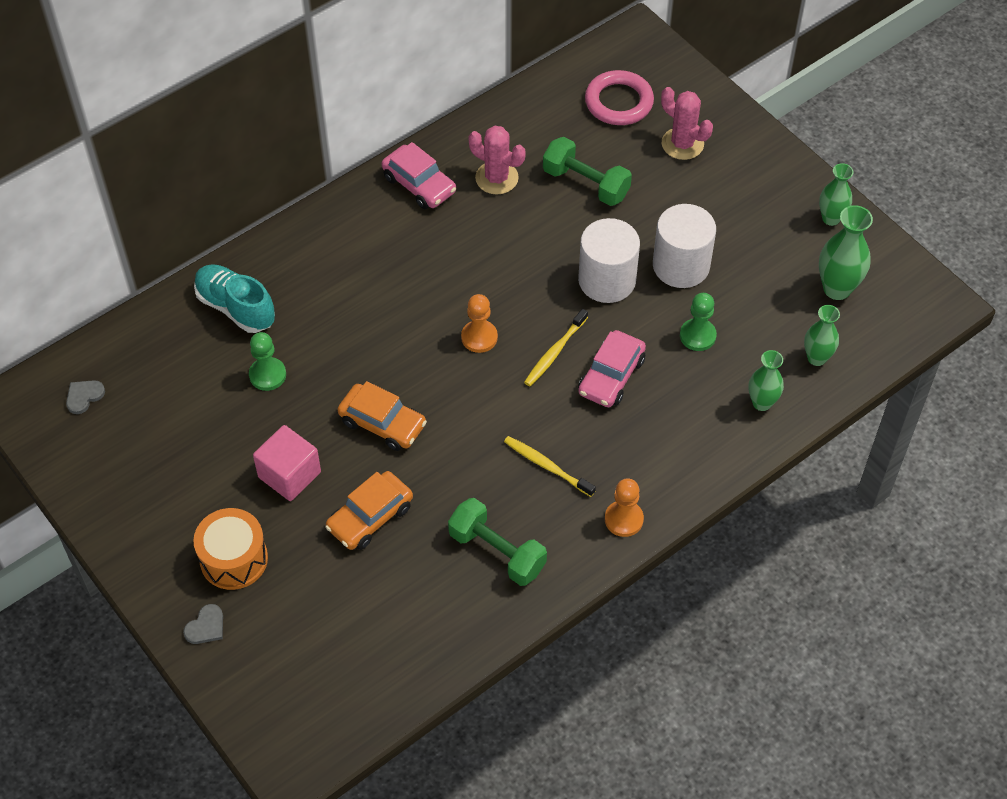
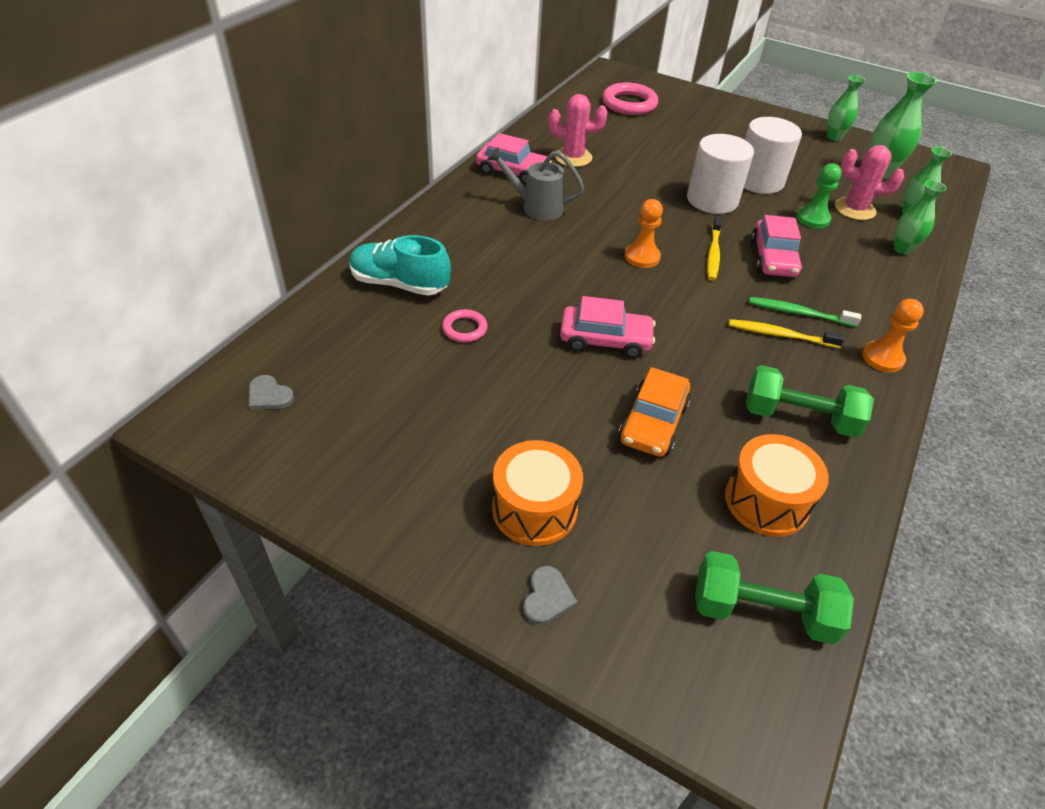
camera: 25 degrees left, 10 degrees down
grey heart [66,380,105,414] -> grey heart turned 75 degrees counterclockwise [249,375,294,410]
green pawn [249,332,286,391] -> pink ring [442,309,488,342]
pink cube [253,425,321,501] -> none
orange car [337,381,427,451] -> pink car [560,296,656,358]
green dumbbell [543,137,632,206] -> green dumbbell moved to [695,551,854,644]
pink cactus [661,87,713,160] -> pink cactus moved to [835,145,904,220]
none -> grey watering can [487,147,584,220]
none -> orange drum [725,434,829,537]
none -> green toothbrush [749,297,861,327]

